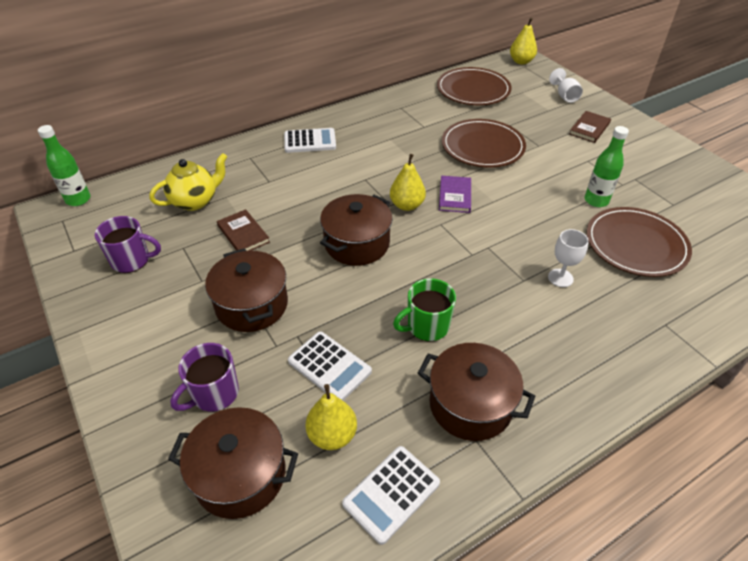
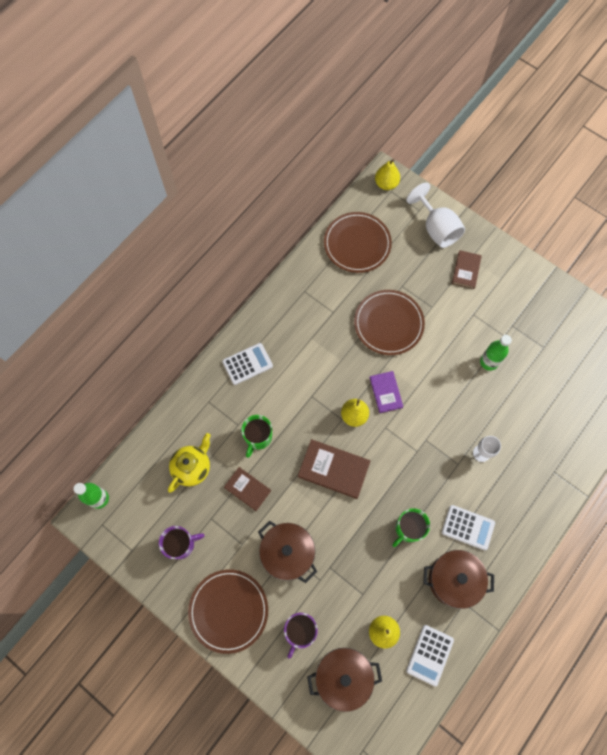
camera: 20 degrees left, 25 degrees up
white calculator [288,331,372,401] -> white calculator moved to [442,505,495,550]
brown pot [320,194,393,266] -> brown book [298,439,371,499]
white goblet [549,68,583,103] -> white goblet [406,183,465,248], size x1.75
brown plate [587,207,692,277] -> brown plate moved to [188,569,268,654]
none -> green mug [241,415,272,458]

